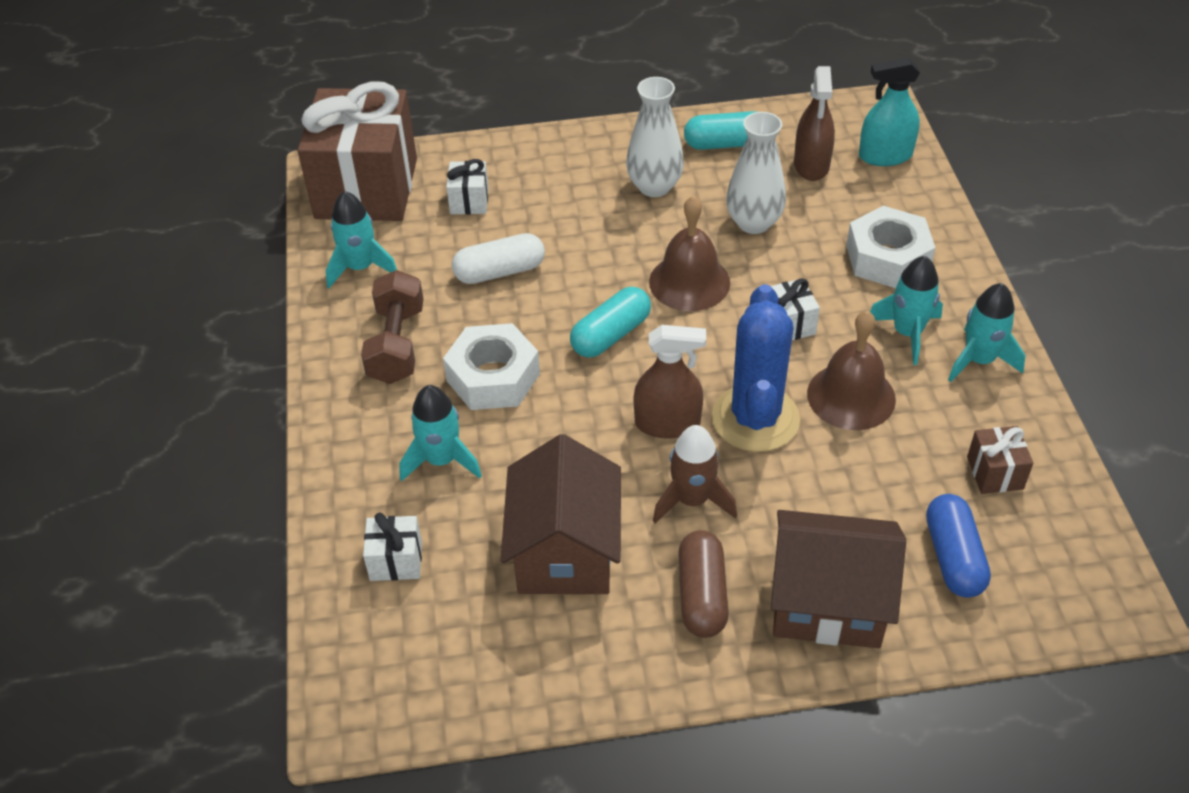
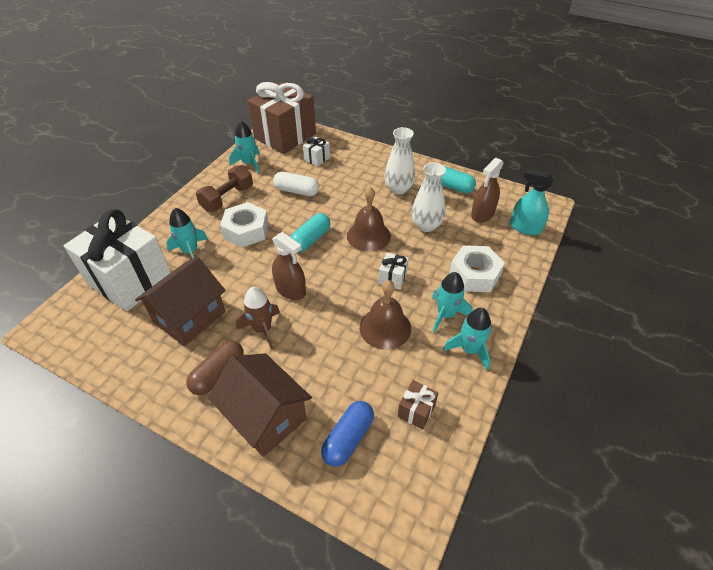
camera: 35 degrees right, 0 degrees up
white gift [363,512,422,581] -> white gift [63,209,171,311], size x2.48
turquoise capsule [570,287,651,358] -> turquoise capsule turned 45 degrees counterclockwise [290,213,331,252]
blue cactus [712,284,800,452] -> none

